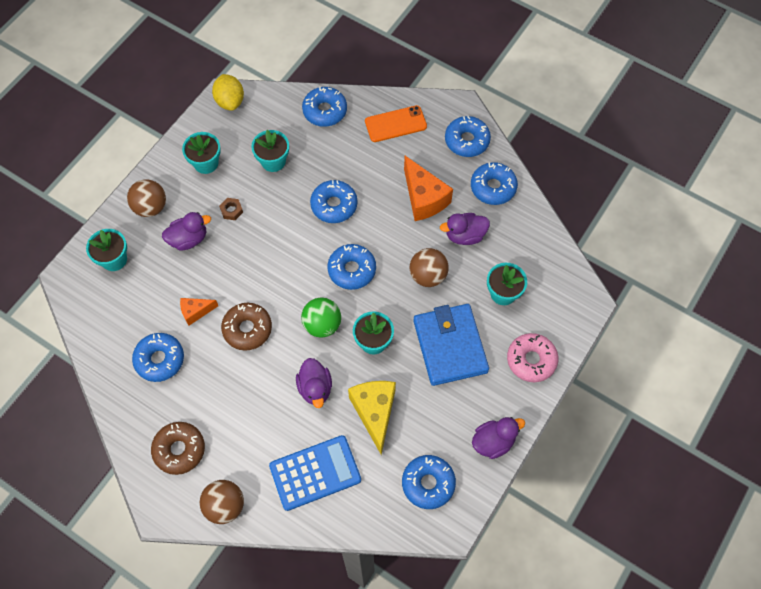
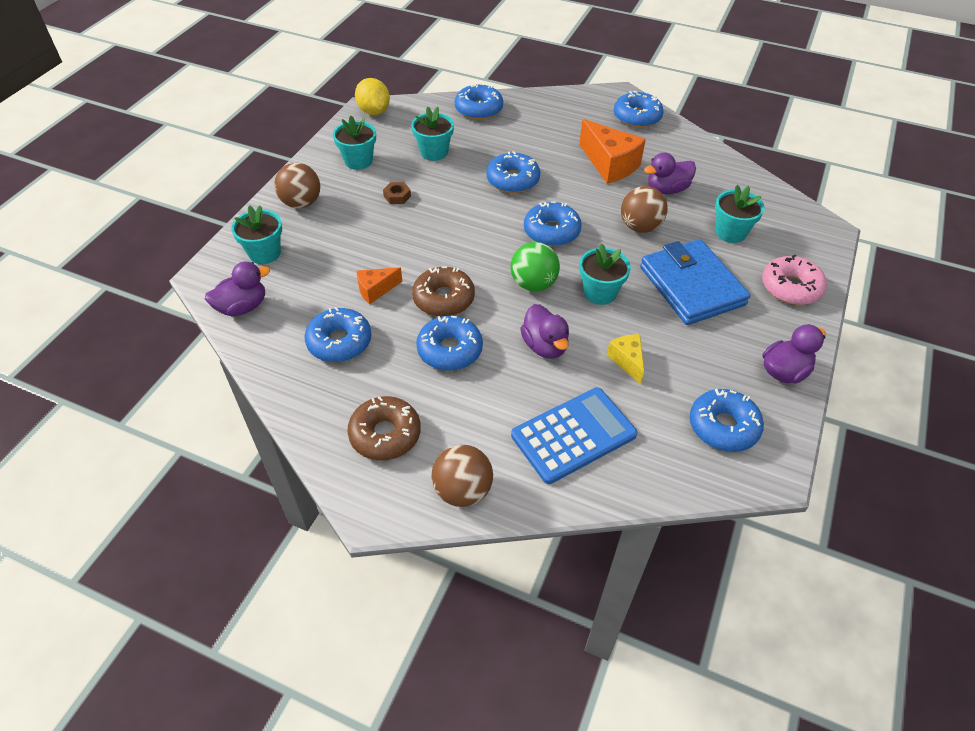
camera: 10 degrees left, 15 degrees down
purple duck [162,212,211,251] -> purple duck moved to [205,262,270,316]
yellow cheese [348,381,396,455] -> yellow cheese [607,334,644,385], size x0.55
orange phone [365,105,427,142] -> none
blue donut [471,162,518,205] -> blue donut moved to [416,316,483,371]

